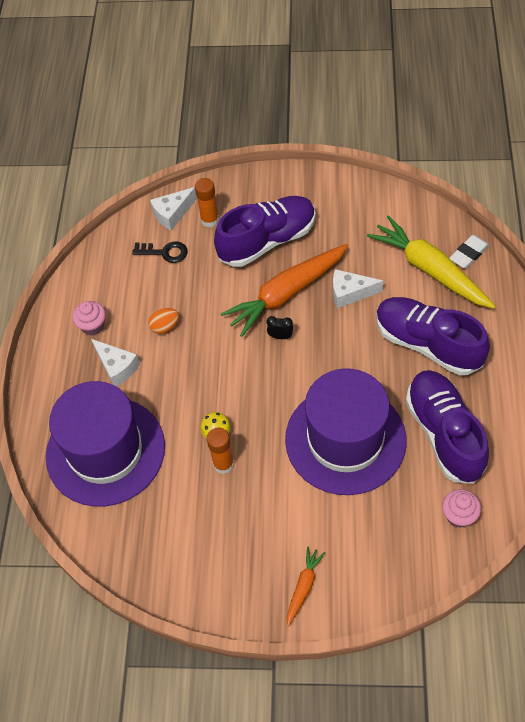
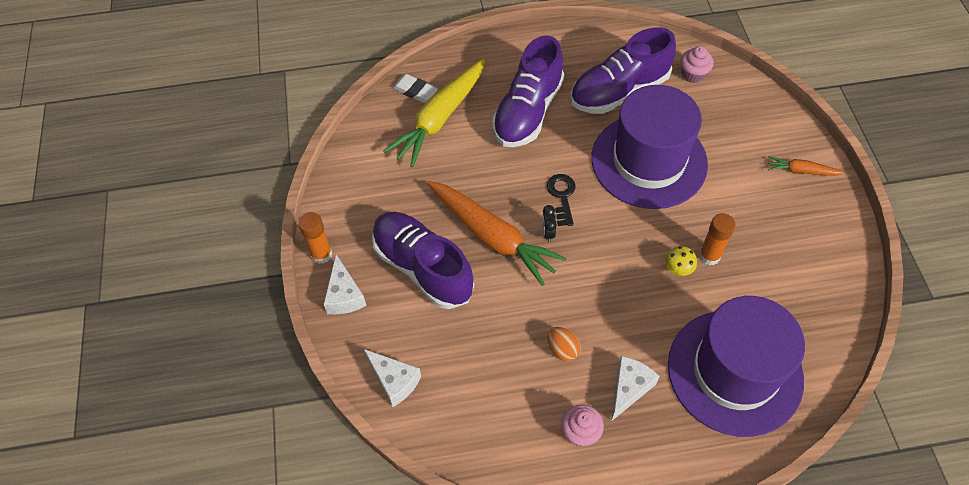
camera: 105 degrees left, 0 degrees up
black key [132,242,188,263] -> black key moved to [547,174,576,226]
orange glue stick [195,178,219,227] -> orange glue stick moved to [298,212,332,264]
white cheese [333,269,384,308] -> white cheese moved to [323,254,367,314]

